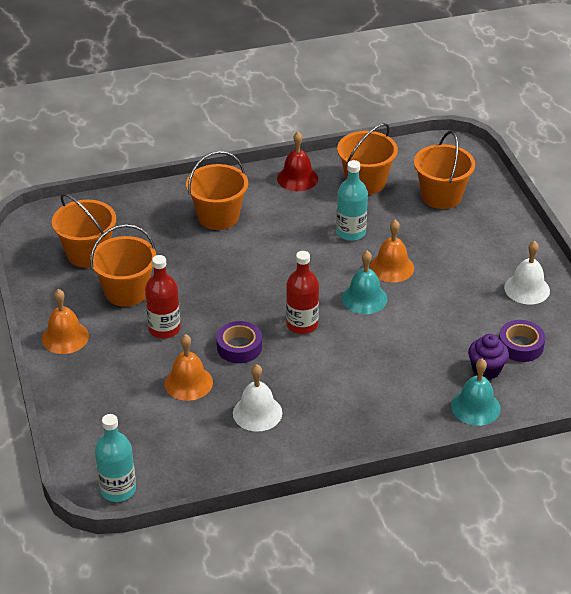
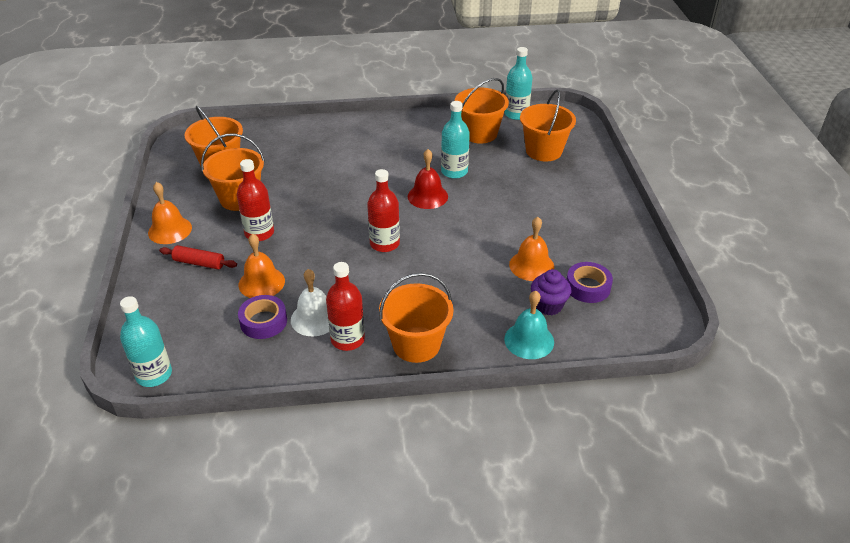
camera: 10 degrees right, 0 degrees up
orange bucket [186,151,248,230] -> orange bucket moved to [379,273,454,363]
purple tape [217,321,262,363] -> purple tape moved to [238,295,287,339]
red bell [277,132,318,191] -> red bell moved to [408,149,448,209]
turquoise bell [342,251,388,314] -> none
orange bell [370,220,414,282] -> orange bell moved to [509,217,554,281]
white bell [504,241,550,304] -> none
none -> red rolling pin [159,245,237,269]
none -> red bottle [326,262,365,351]
none -> turquoise bottle [504,47,533,120]

